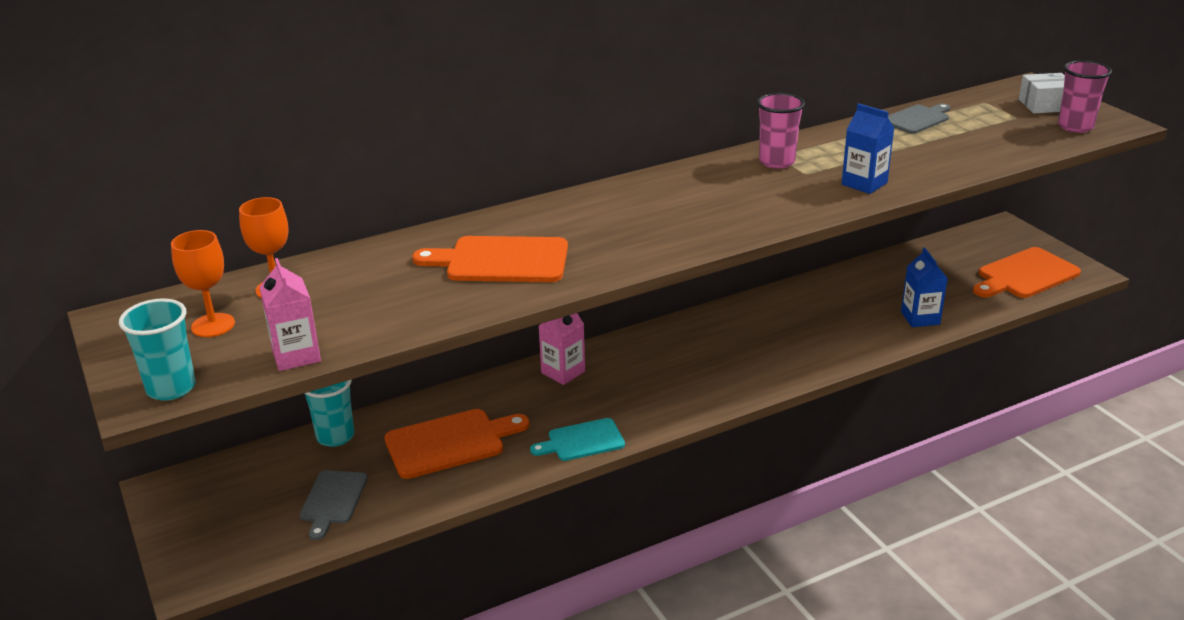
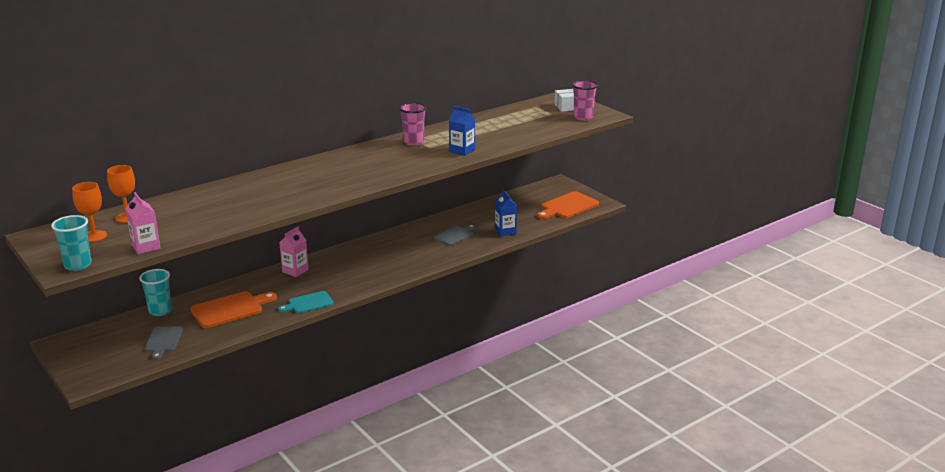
camera: 10 degrees left, 5 degrees down
orange cutting board [412,236,568,282] -> none
grey cutting board [888,103,950,134] -> grey cutting board moved to [434,225,475,246]

